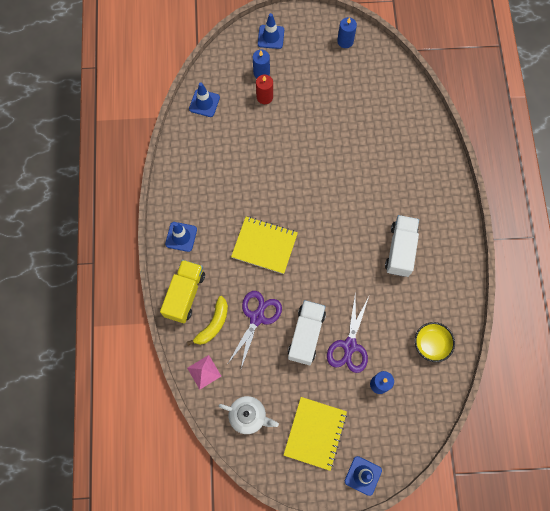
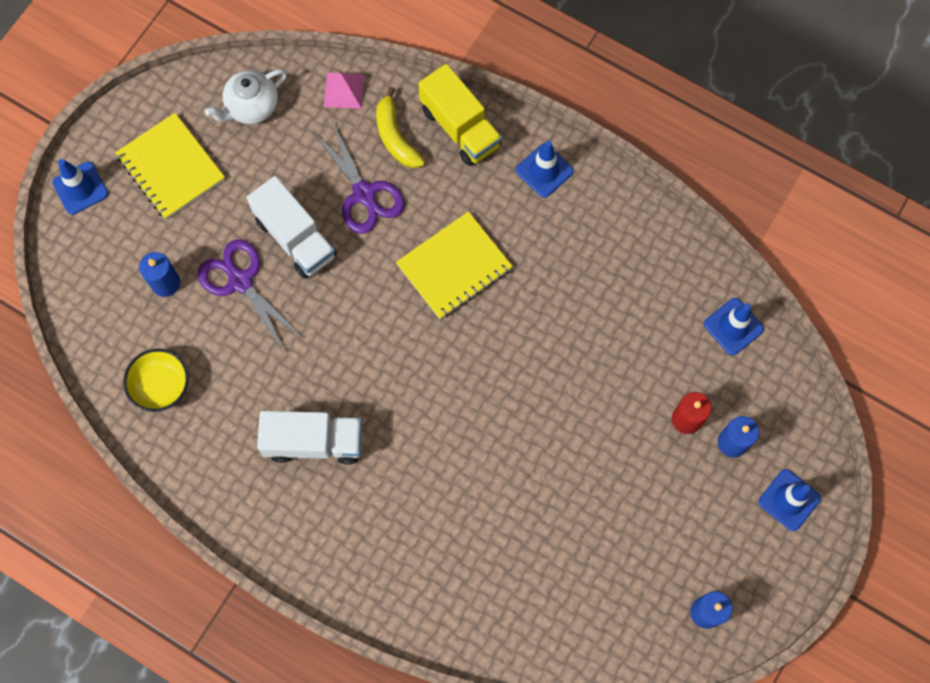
camera: 125 degrees right, 0 degrees up
white truck [385,215,419,277] -> white truck turned 45 degrees counterclockwise [257,411,362,465]

